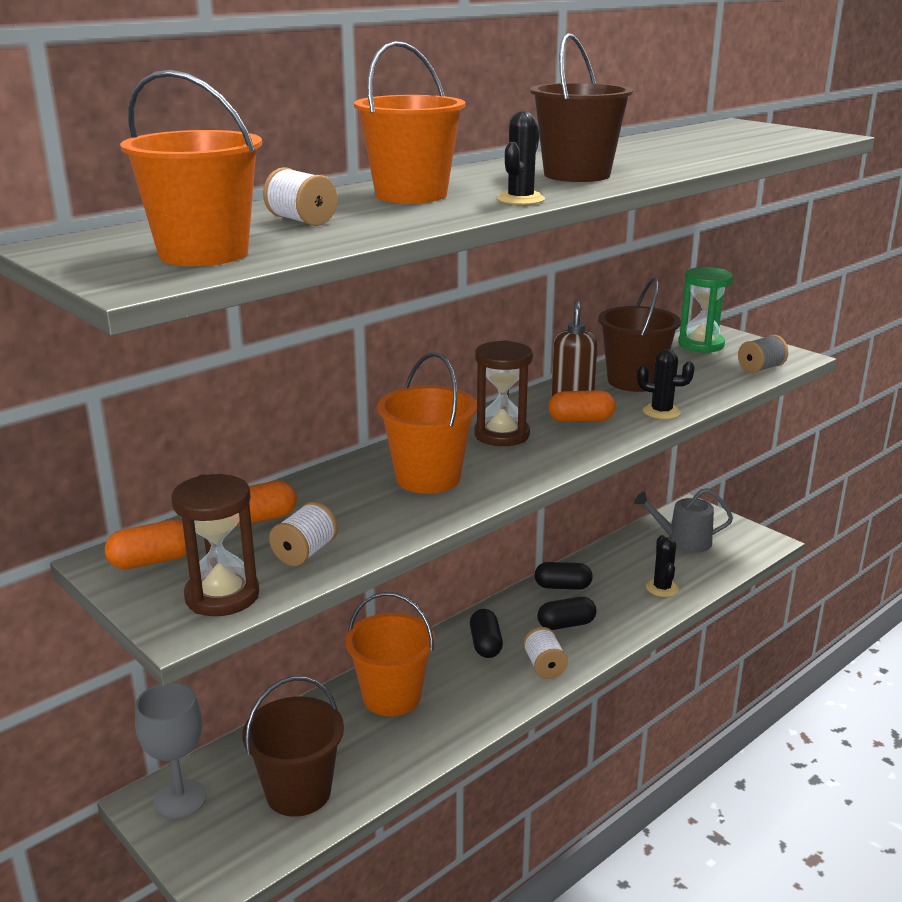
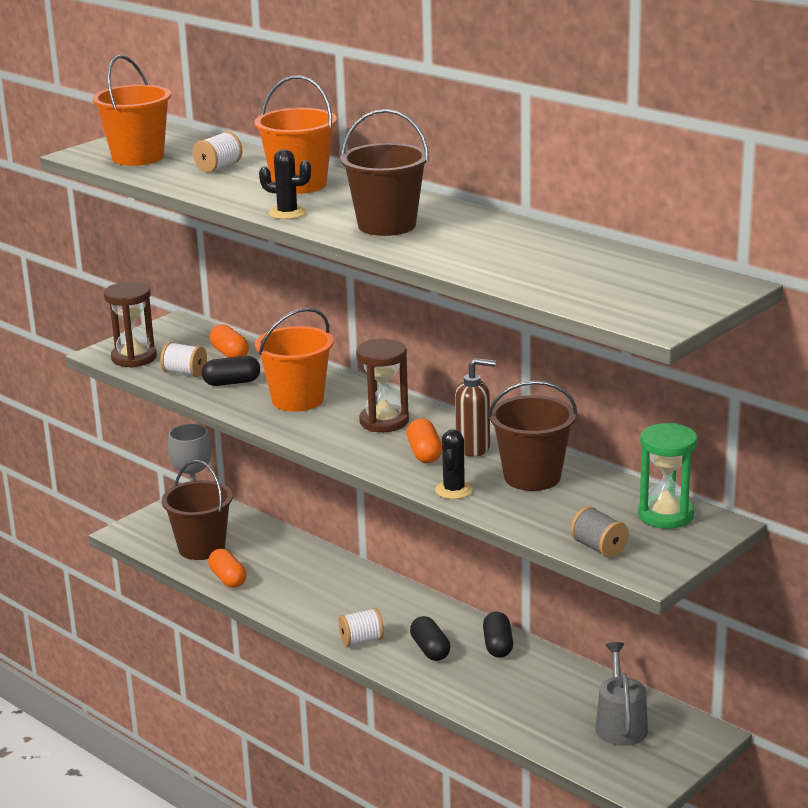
camera: 85 degrees right, 0 degrees up
orange capsule [105,520,187,569] -> orange capsule moved to [208,549,247,588]
orange bucket [346,592,435,716] -> none
black capsule [470,609,503,658] -> black capsule moved to [202,356,260,386]
black cactus [646,535,679,597] -> none

